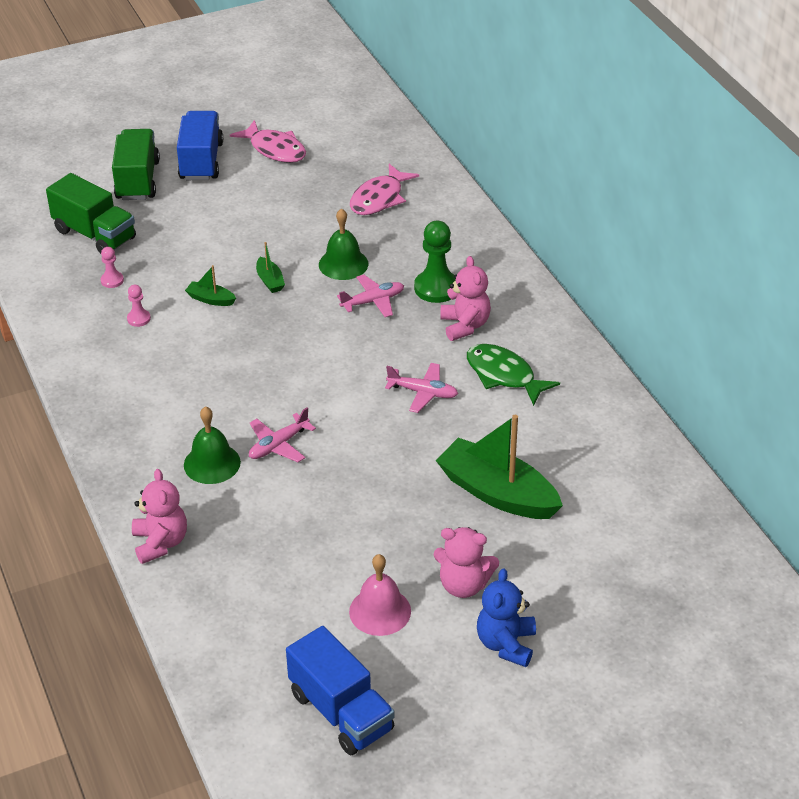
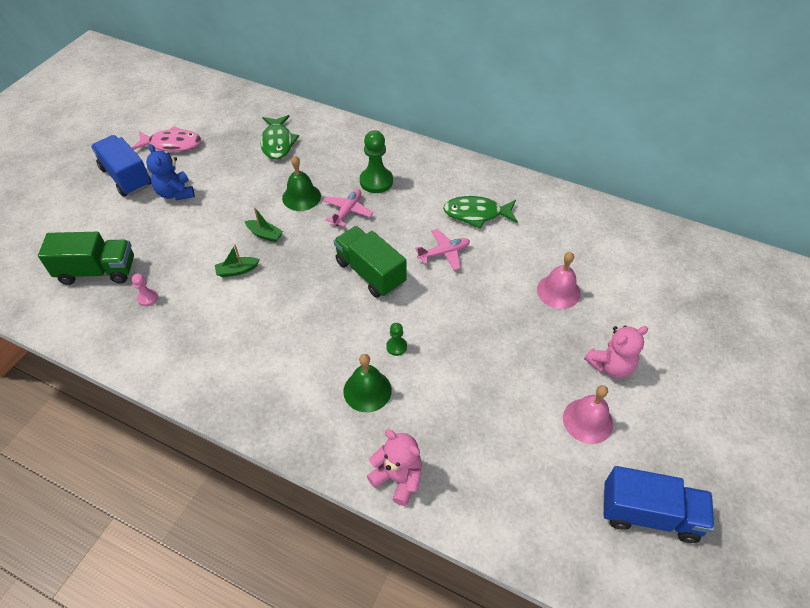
camera: 40 degrees left, 10 degrees up
green truck [112,129,160,200] -> green truck moved to [334,226,406,298]
pink pawn [127,285,151,327] -> none
pink plane [249,407,316,462] -> green pawn [386,323,407,356]
pink fish [350,164,419,215] -> green fish [260,115,299,159]
green boat [436,415,563,519] -> pink bell [537,252,581,309]
pink teddy bear [440,256,491,341] -> none
blue teddy bear [477,568,536,667] -> blue teddy bear moved to [146,144,195,200]

